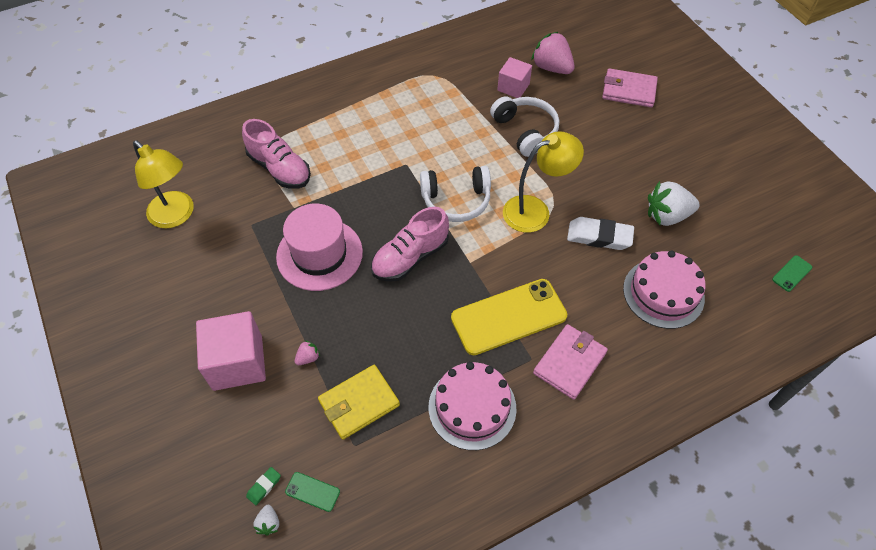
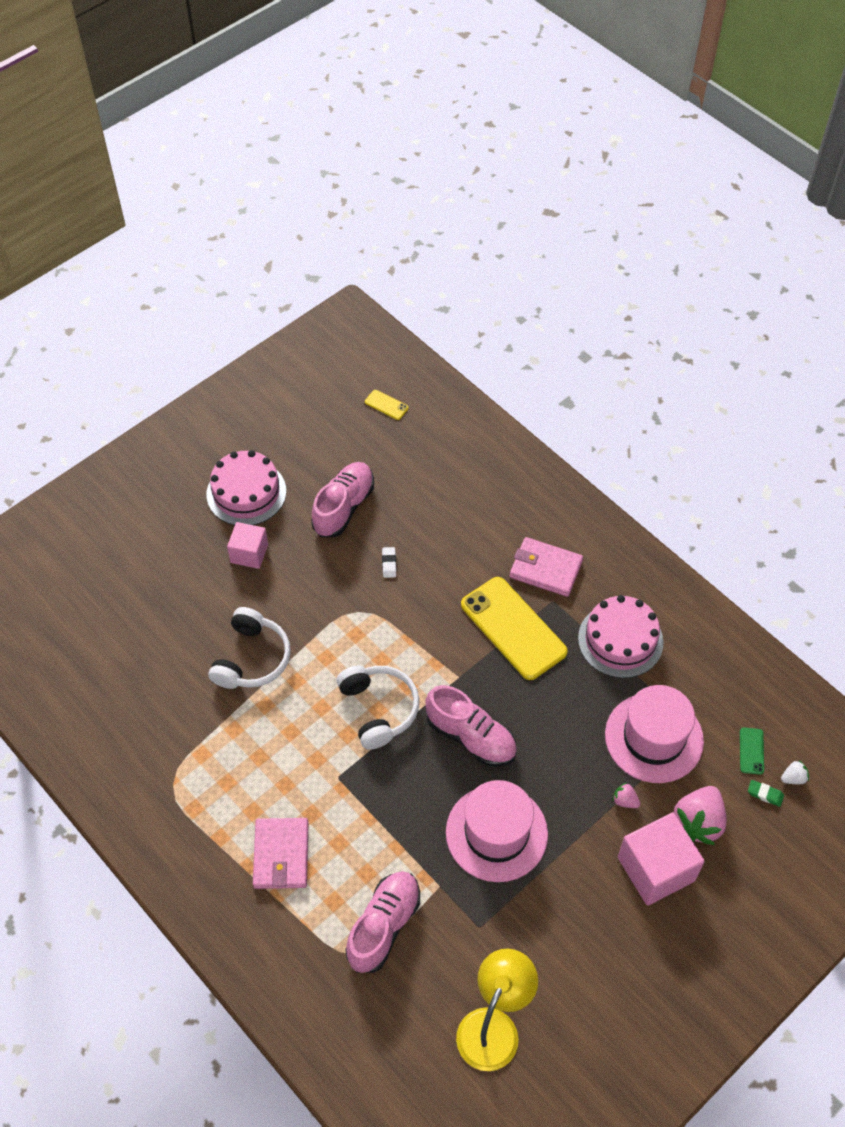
camera: 105 degrees left, 0 degrees up
yellow wallet [318,365,400,440] -> pink hat [605,685,704,783]
white headphones [490,96,559,157] -> white headphones turned 150 degrees clockwise [208,607,291,689]
pink cube [497,57,532,98] -> pink cube moved to [227,522,268,569]
yellow lamp [503,131,584,233] -> none
pink strawberry [531,32,575,74] -> pink strawberry moved to [674,786,727,845]
white eraser [567,217,634,250] -> white eraser [382,547,396,578], size x0.48
pink wallet [602,68,658,107] -> pink wallet moved to [253,818,309,889]
pink cake [623,251,706,329] -> pink cake moved to [207,450,286,525]
white strawberry [648,181,700,226] -> pink shoe [311,462,374,537]
green phone [772,255,812,292] -> yellow phone [365,390,408,420]

